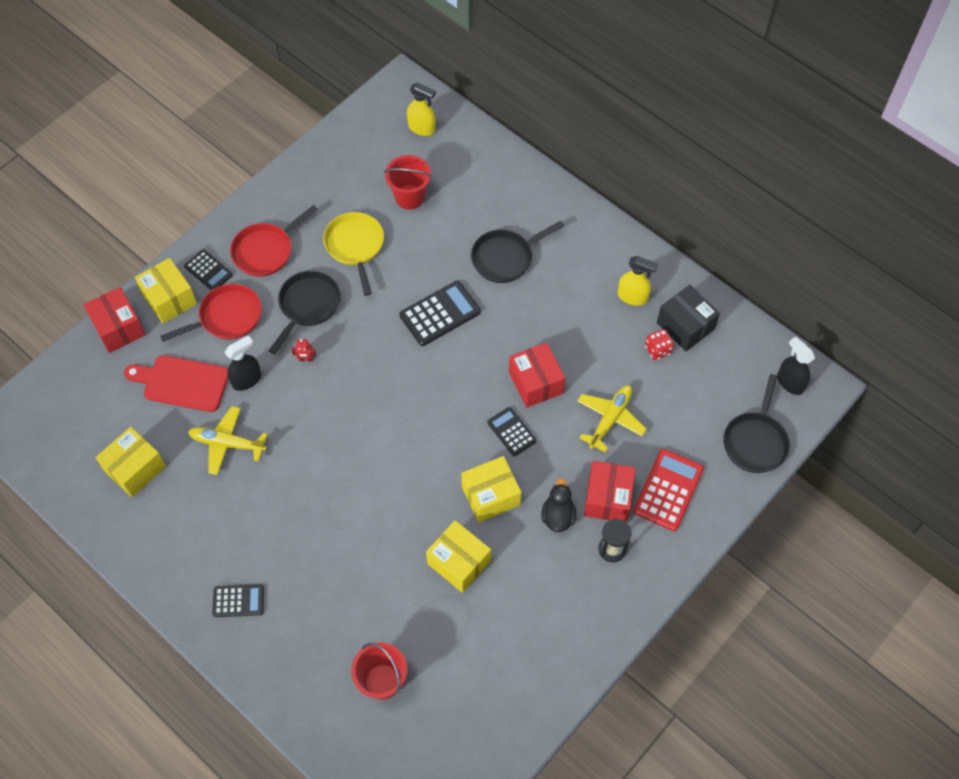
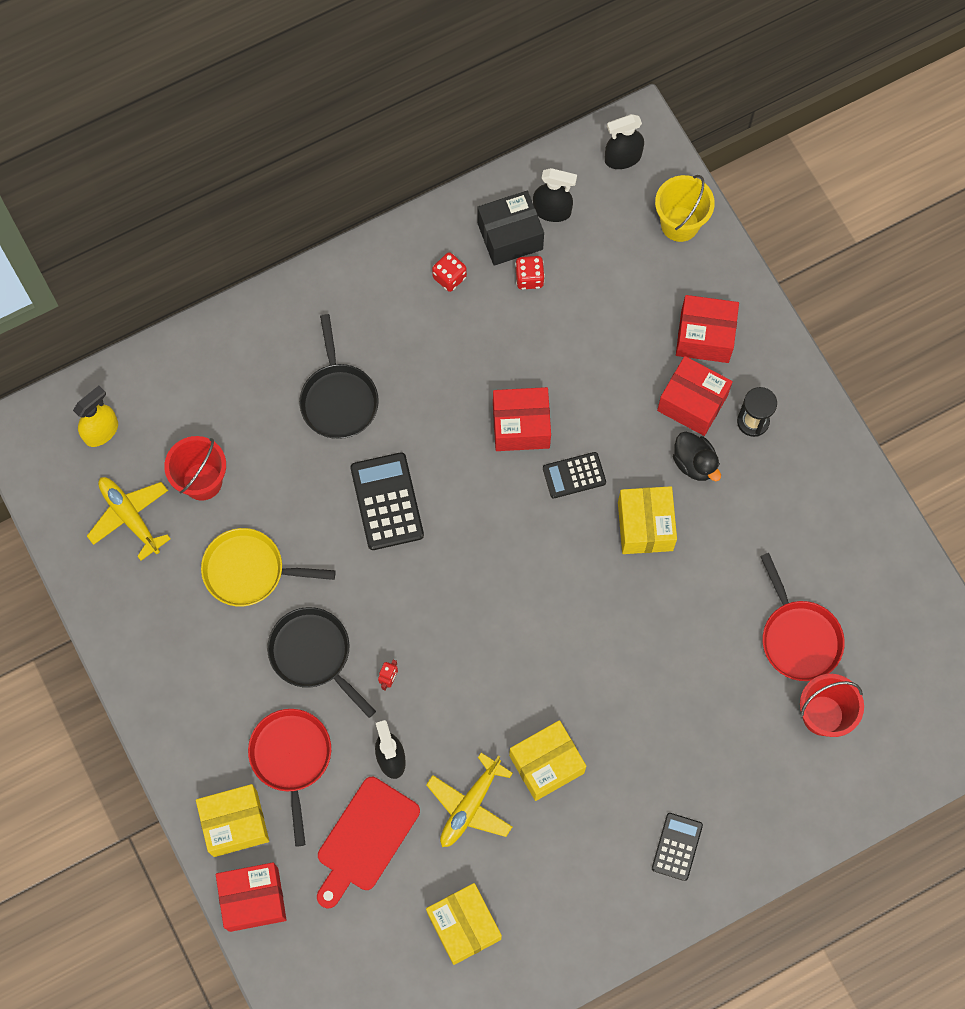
camera: 70 degrees left, 10 degrees up
black calculator [184,250,233,291] -> none
red pan [230,205,318,277] -> red pan moved to [760,553,845,681]
yellow box [426,520,491,593] -> yellow box moved to [509,720,586,801]
black duck [542,479,576,532] -> black duck turned 150 degrees counterclockwise [673,432,721,481]
yellow plane [578,385,647,453] -> yellow plane moved to [87,477,171,561]
yellow spray bottle [618,256,658,306] -> red dice [432,252,467,292]
red calculator [633,449,704,531] -> red box [676,295,739,363]
black pan [723,374,790,473] -> yellow bucket [655,175,715,242]
none -> black spray bottle [533,168,577,222]

